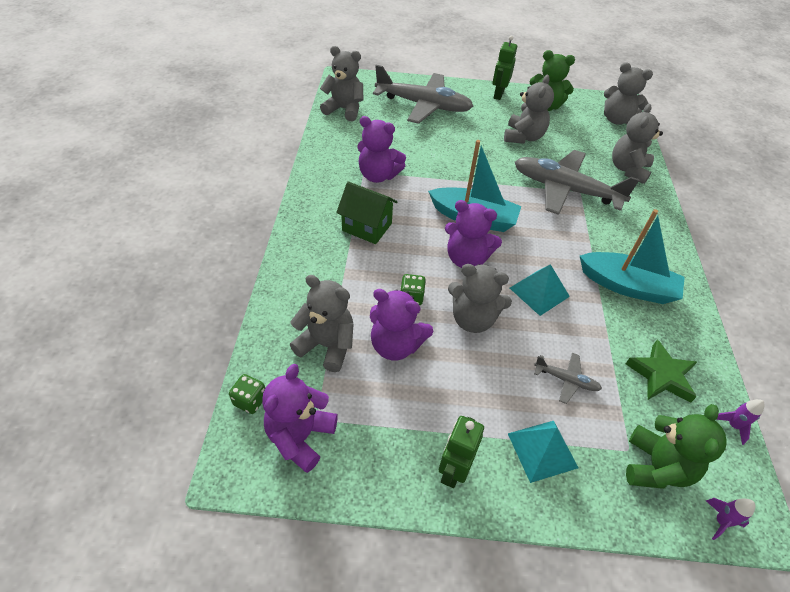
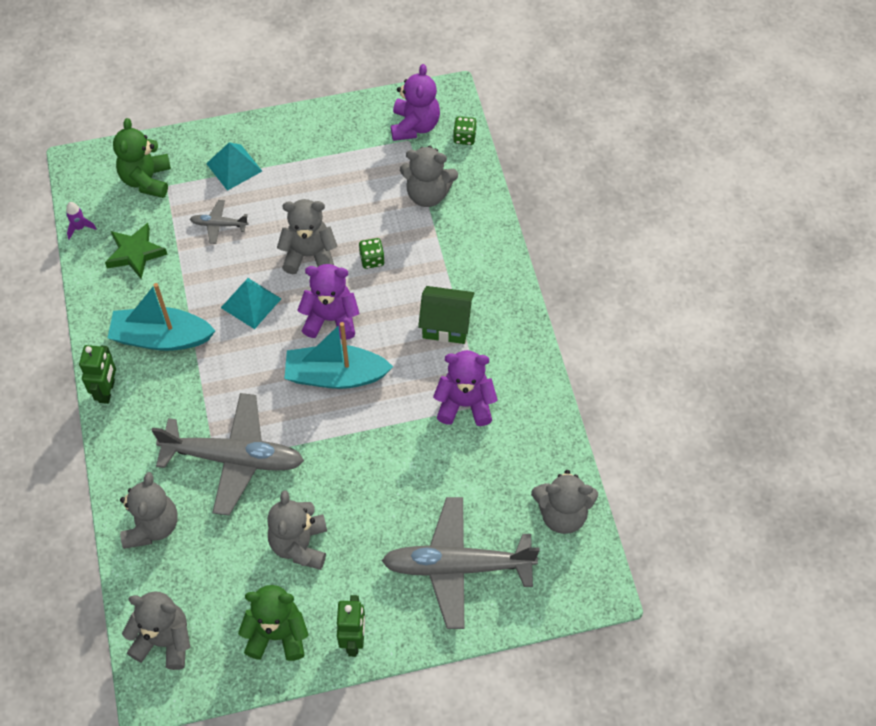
camera: 165 degrees right, 10 degrees up
purple teddy bear [370,289,433,360] -> none
green robot [439,416,484,488] -> green robot moved to [79,345,116,404]
purple rocket [706,498,756,540] -> none

